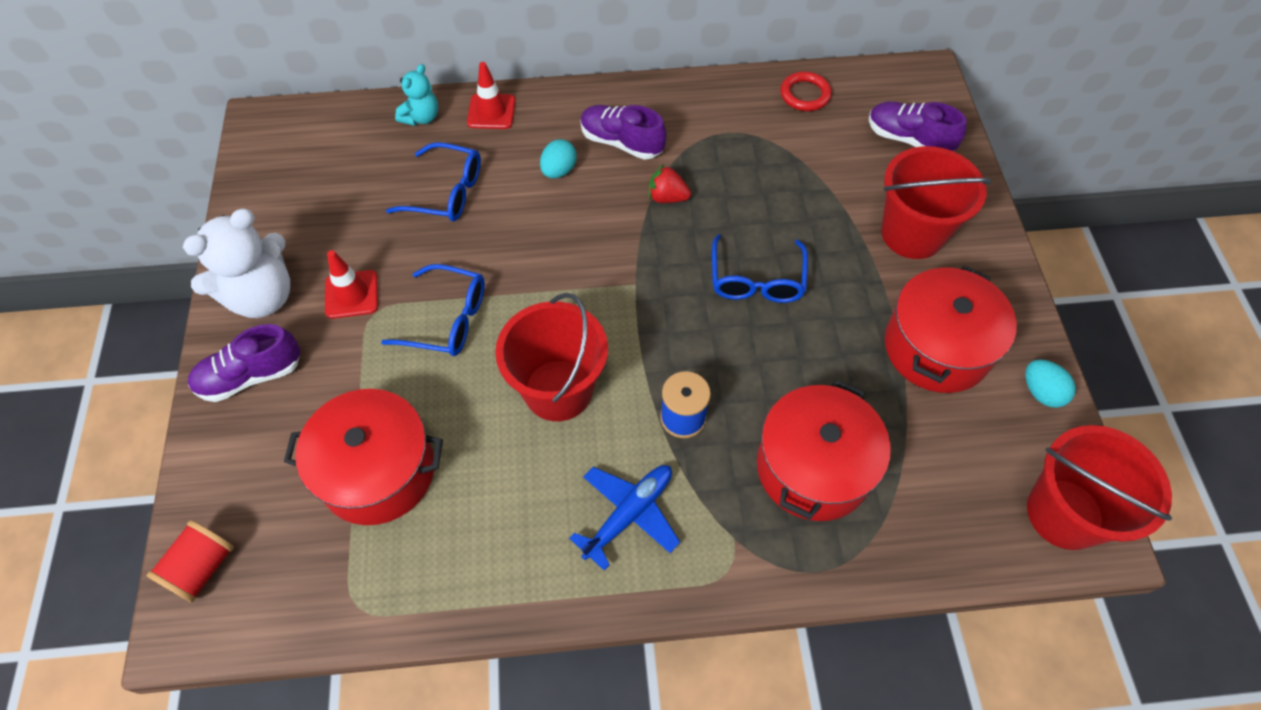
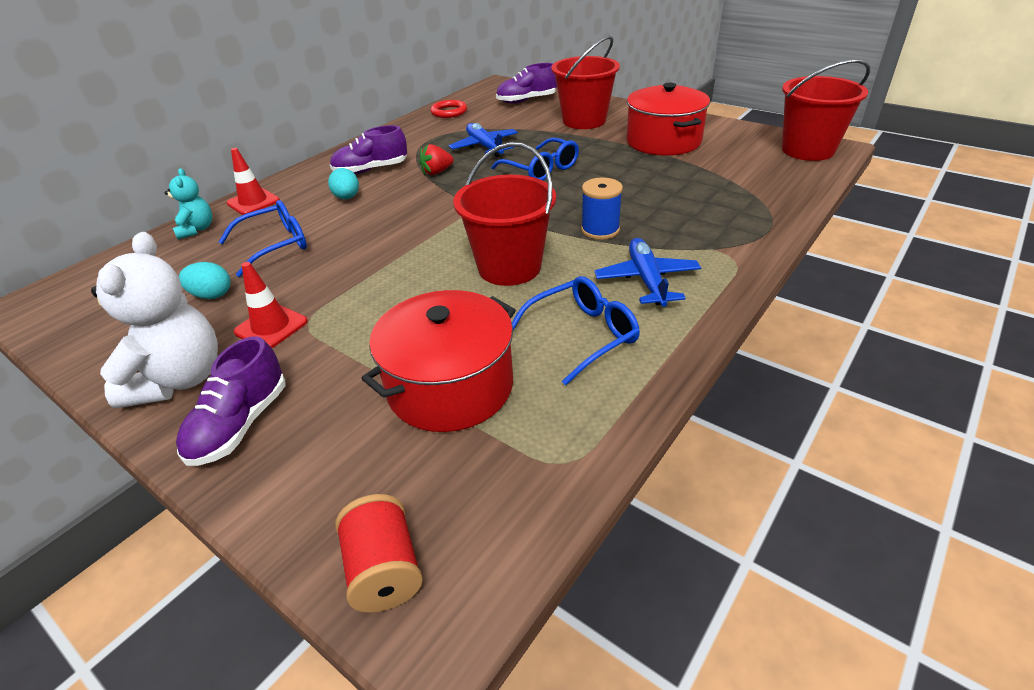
camera: 45 degrees left, 20 degrees down
blue glasses [381,264,485,356] -> blue glasses moved to [512,276,640,385]
red pot [757,380,891,521] -> none
turquoise egg [1025,360,1076,408] -> turquoise egg moved to [179,262,230,299]
none -> blue plane [449,123,518,157]

